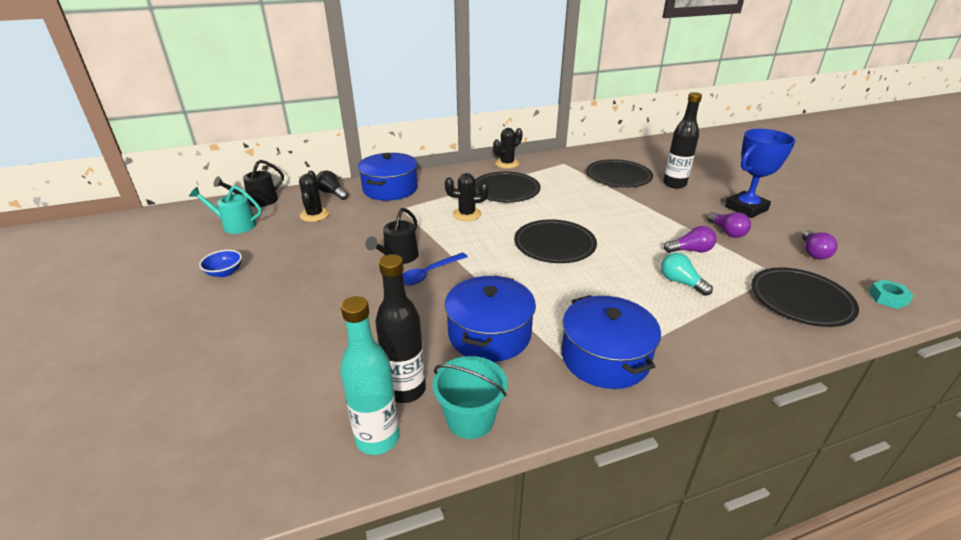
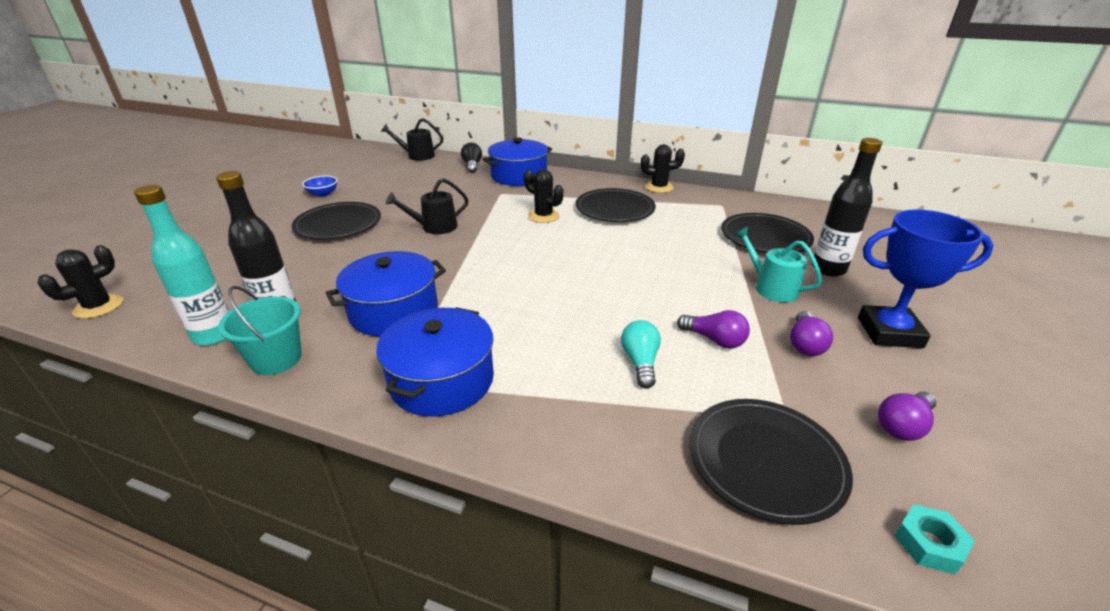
camera: 40 degrees right, 0 degrees up
turquoise watering can [189,186,262,234] -> turquoise watering can moved to [734,227,822,302]
black cactus [299,171,329,222] -> black cactus moved to [37,245,123,319]
blue spoon [402,253,468,286] -> none
black plate [514,219,597,263] -> black plate moved to [292,202,381,240]

